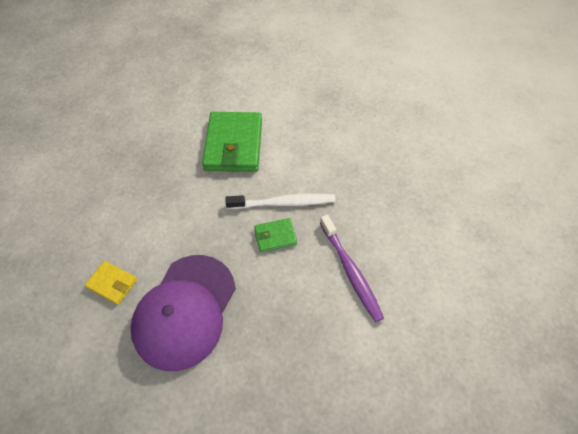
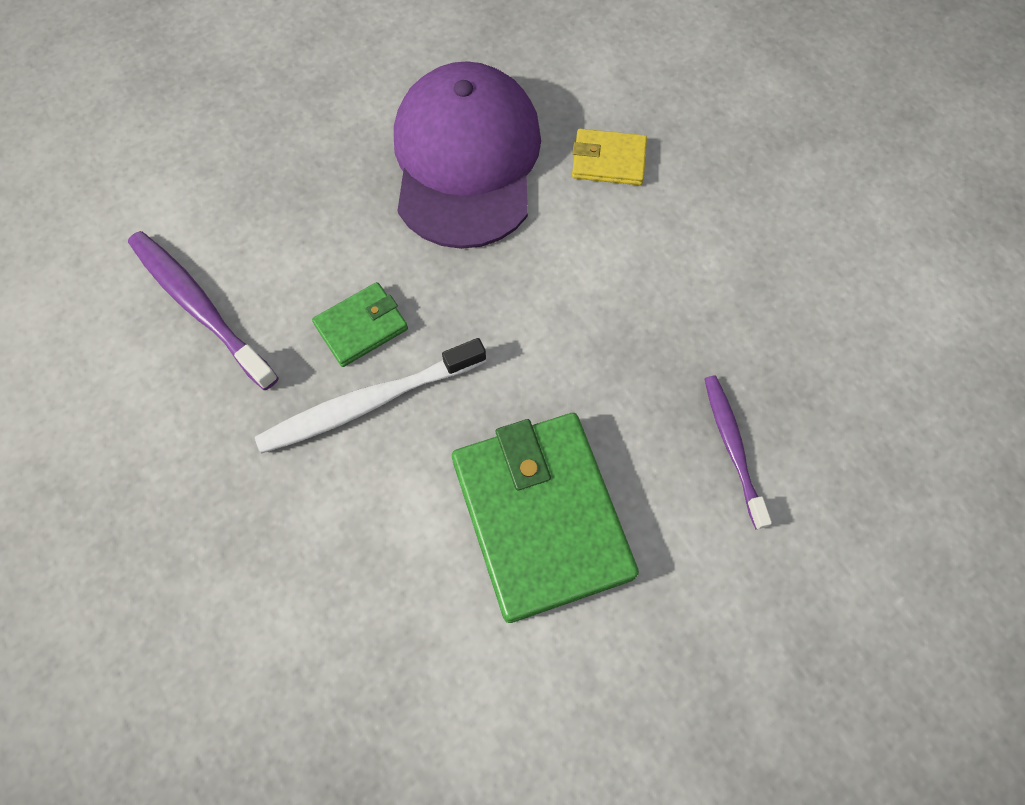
camera: 160 degrees right, 10 degrees up
none -> purple toothbrush [704,376,772,529]

